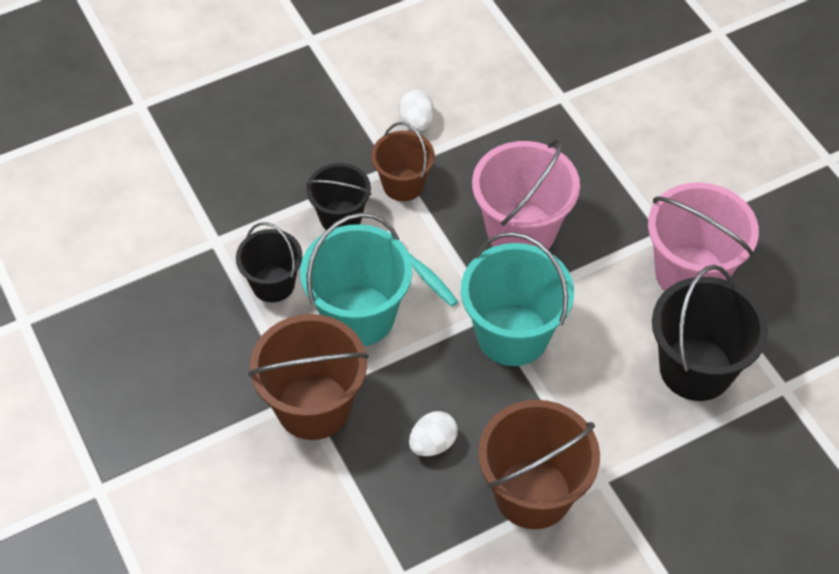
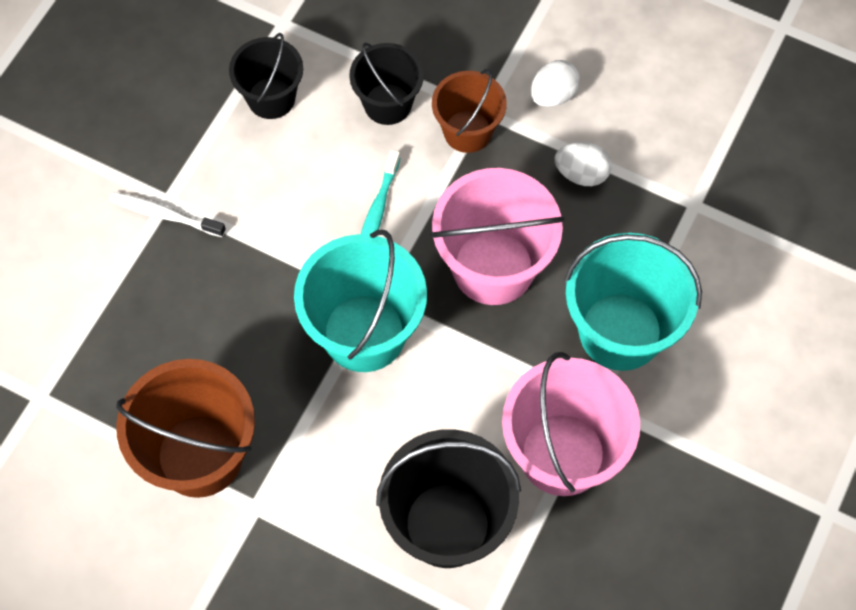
camera: 55 degrees right, 10 degrees up
brown bucket [248,314,369,440] -> white toothbrush [109,192,226,237]
turquoise bucket [300,213,412,346] -> turquoise bucket moved to [564,233,702,371]
white egg [409,411,458,456] -> white egg moved to [554,142,612,186]

